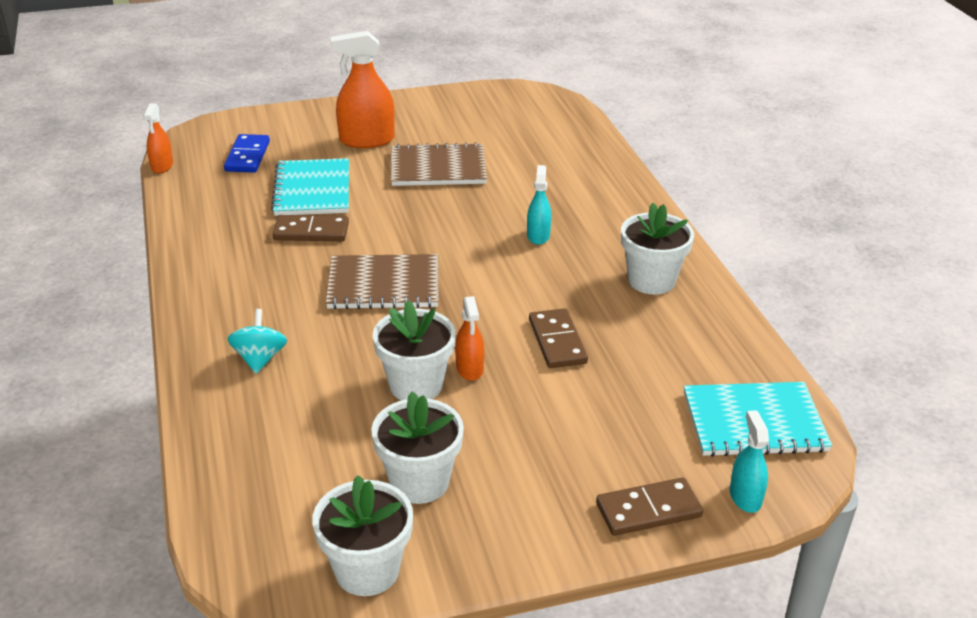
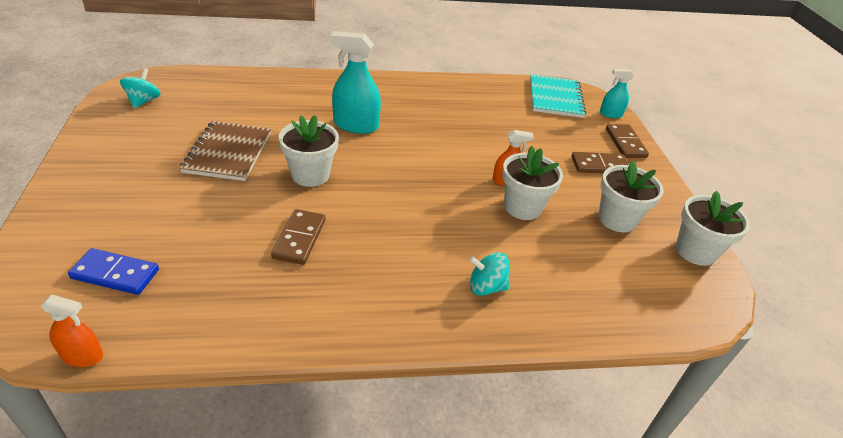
camera: 85 degrees left, 5 degrees up
turquoise notebook [271,158,349,216] -> none
brown notebook [326,254,439,309] -> none
orange spray bottle [331,31,395,148] -> none
turquoise spray bottle [527,165,551,245] -> turquoise spray bottle [330,31,381,134], size x1.76
brown domino [529,308,588,368] -> brown domino moved to [571,152,629,173]
white flower pot [621,203,694,295] -> white flower pot moved to [279,115,339,187]
none -> turquoise spinning top [120,68,161,109]

